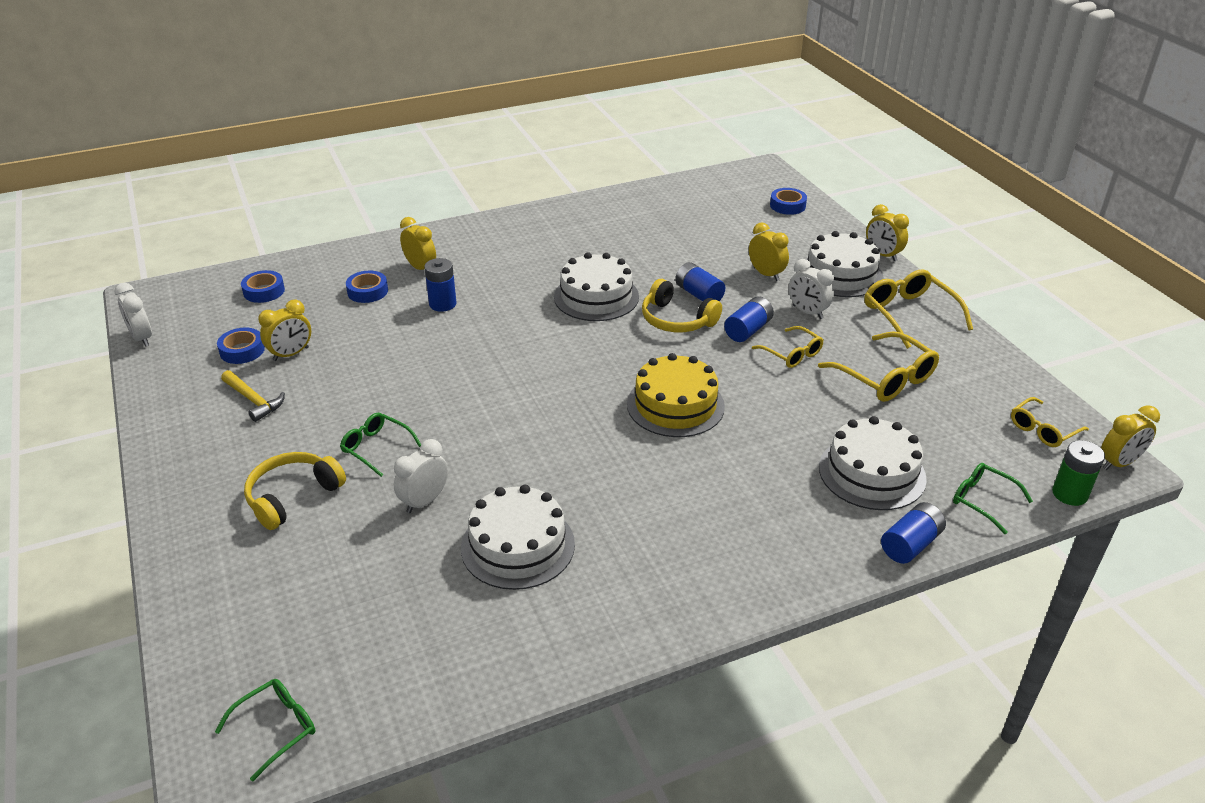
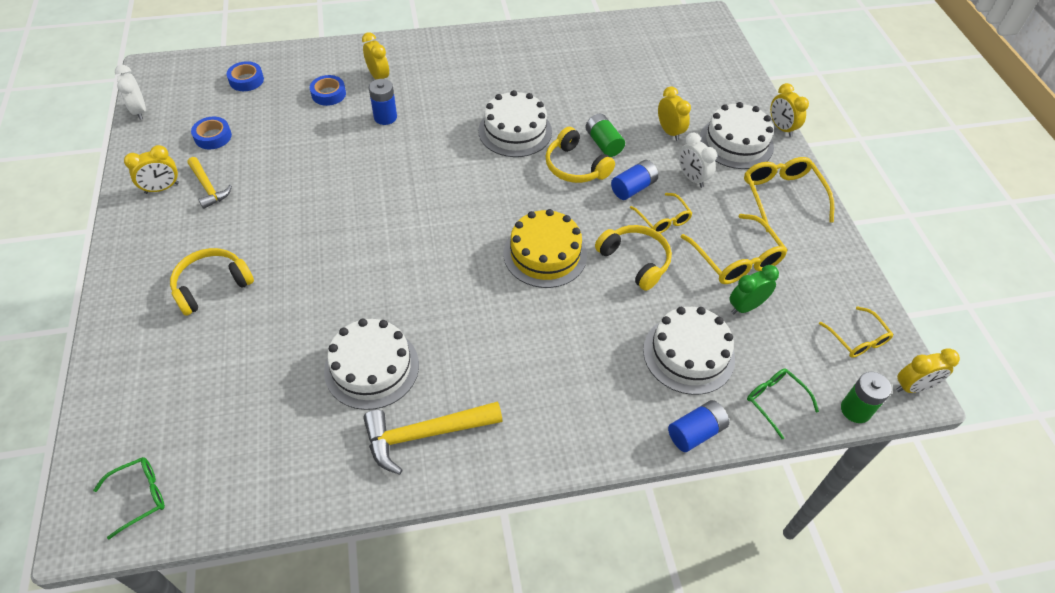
camera: 10 degrees right, 15 degrees up
yellow clock [258,300,311,361] -> yellow clock moved to [124,145,179,194]
green glasses [340,413,421,477] -> none
white clock [394,439,448,513] -> none
blue battery [675,262,725,301] -> green battery [585,114,625,157]
blue tape [770,188,807,215] -> none
yellow glasses [1011,397,1089,447] -> yellow glasses turned 90 degrees counterclockwise [819,306,894,358]
none -> yellow hammer [363,401,502,475]
none -> yellow headphones [595,225,672,291]
none -> green clock [730,265,779,314]

